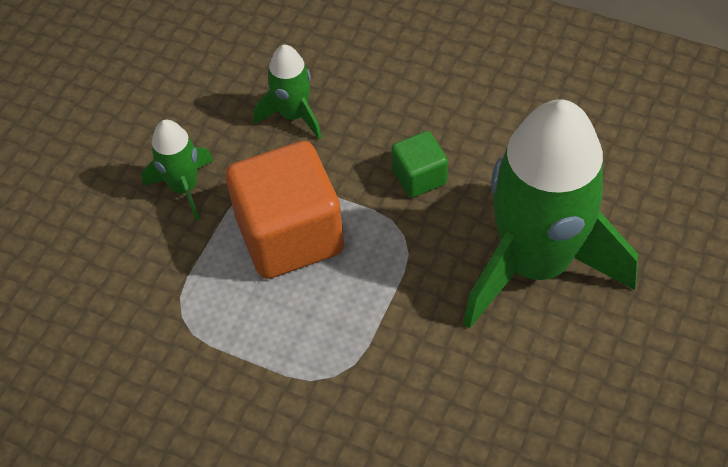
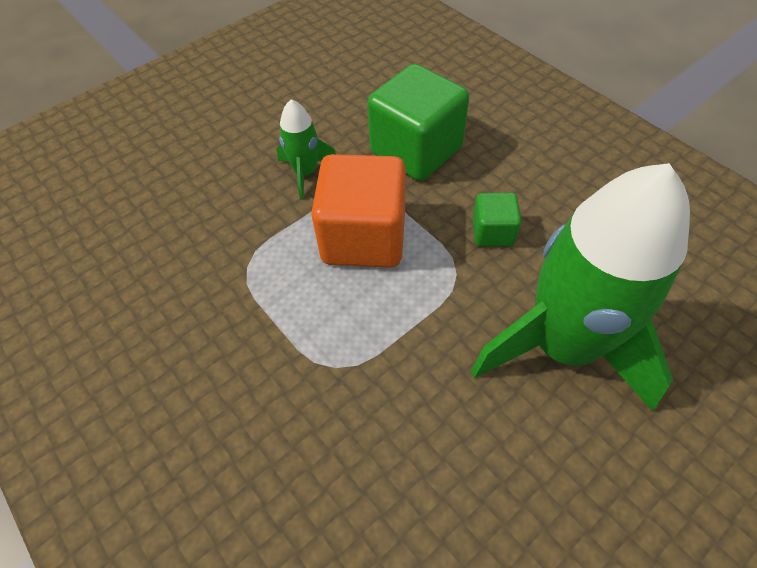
camera: 25 degrees right, 0 degrees up
green rocket [254,44,322,140] -> green cube [367,64,469,181]

